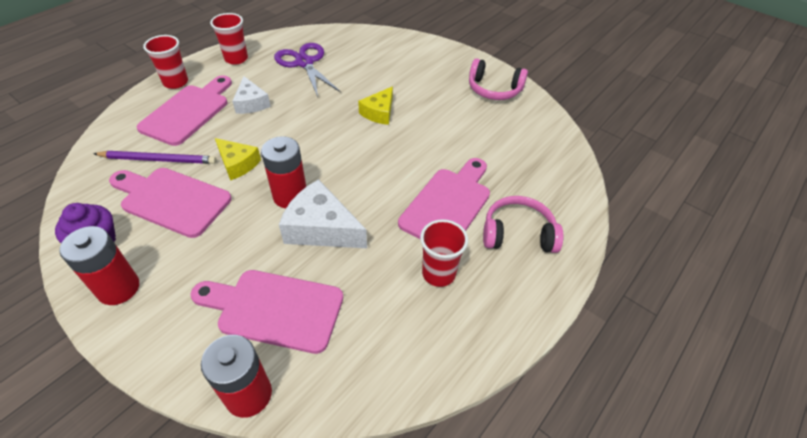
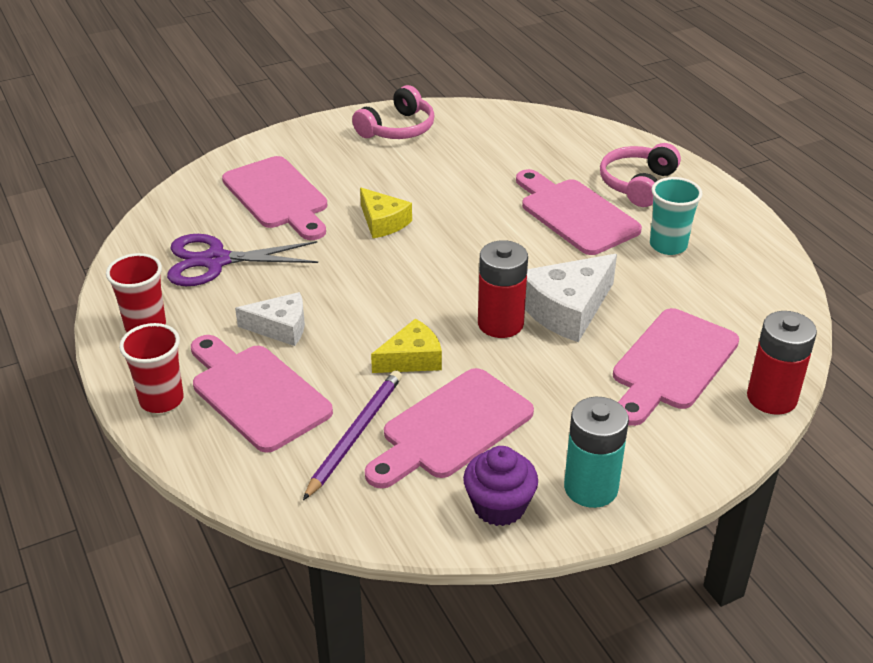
camera: 65 degrees left, 10 degrees down
red battery [59,226,139,305] -> turquoise battery [564,397,629,508]
red cup [420,219,468,287] -> turquoise cup [650,177,703,255]
none -> pink cutting board [222,156,327,240]

